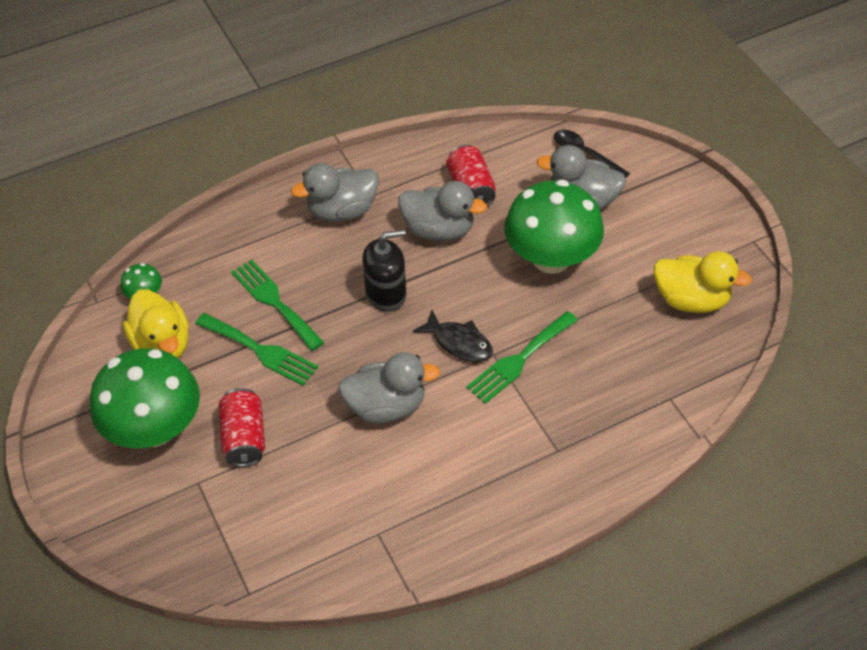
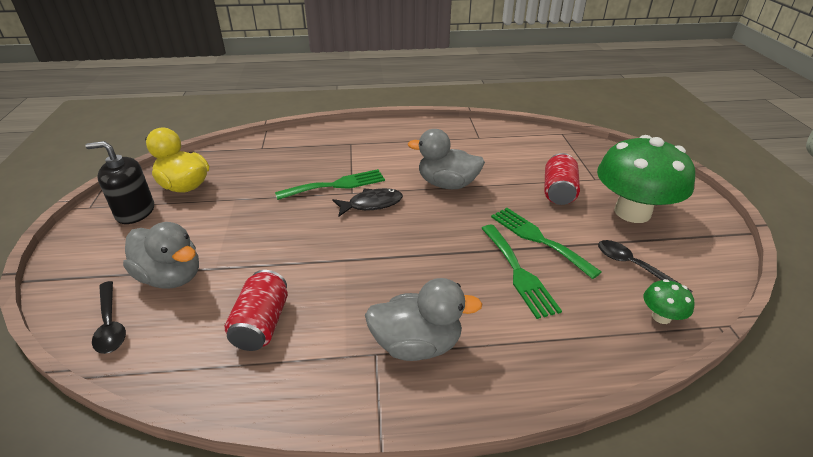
camera: 160 degrees left, 15 degrees down
yellow duck [123,289,189,358] -> black spoon [598,240,693,293]
black soap dispenser [362,229,407,312] -> black soap dispenser moved to [85,141,154,224]
grey duck [398,181,487,241] -> none
black fish [413,310,493,362] -> black fish turned 105 degrees clockwise [332,188,403,216]
green mushroom [504,180,604,274] -> none

